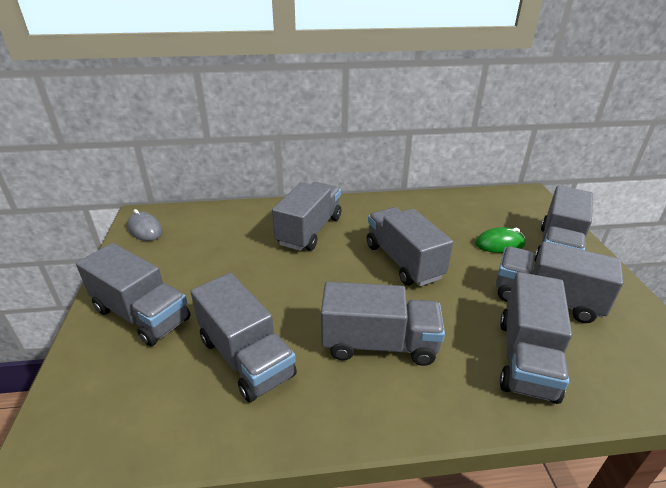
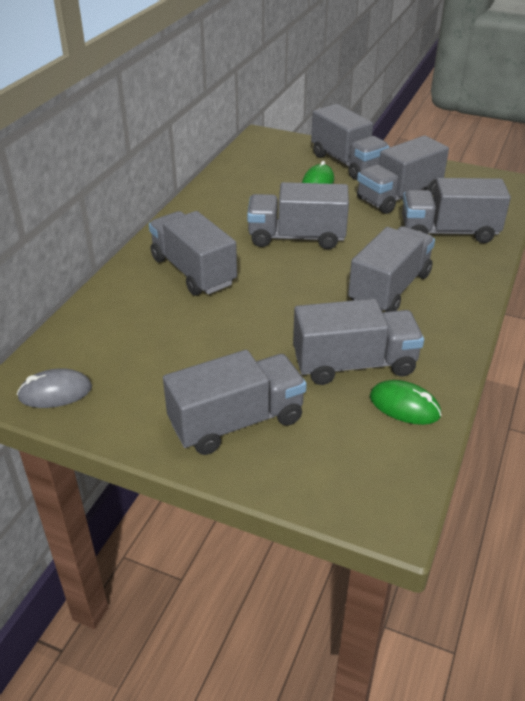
camera: 60 degrees left, 5 degrees up
grey truck [500,272,572,404] -> grey truck turned 135 degrees clockwise [402,178,511,243]
none -> green mouse [370,380,441,425]

